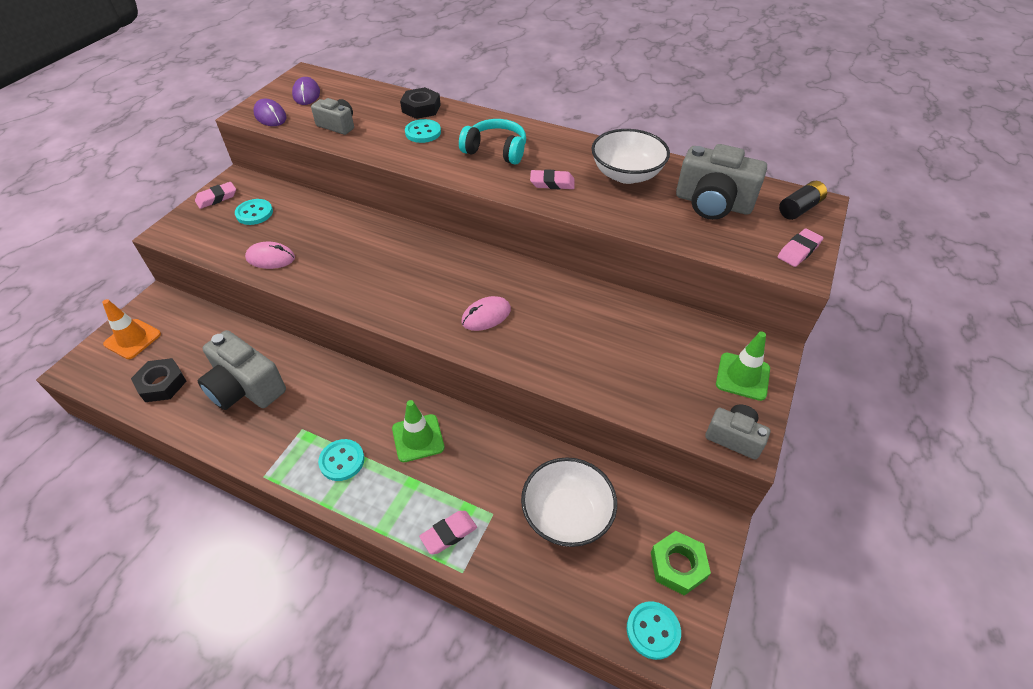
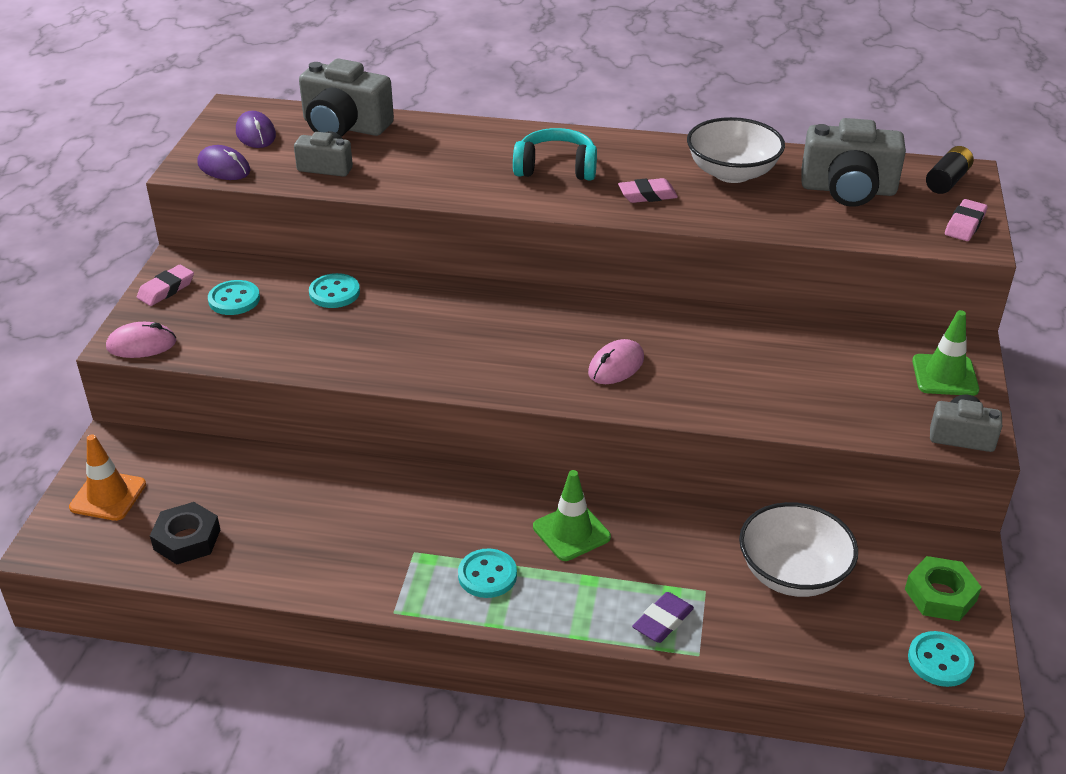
camera: 15 degrees left, 10 degrees down
grey camera [198,330,286,410] -> grey camera moved to [299,58,394,137]
pink mouse [245,242,295,269] -> pink mouse moved to [106,322,176,358]
black nut [400,87,441,119] -> none
turquoise button [405,119,441,143] -> turquoise button moved to [309,273,360,308]
pink eraser [419,511,477,554] -> purple eraser [632,592,694,643]

